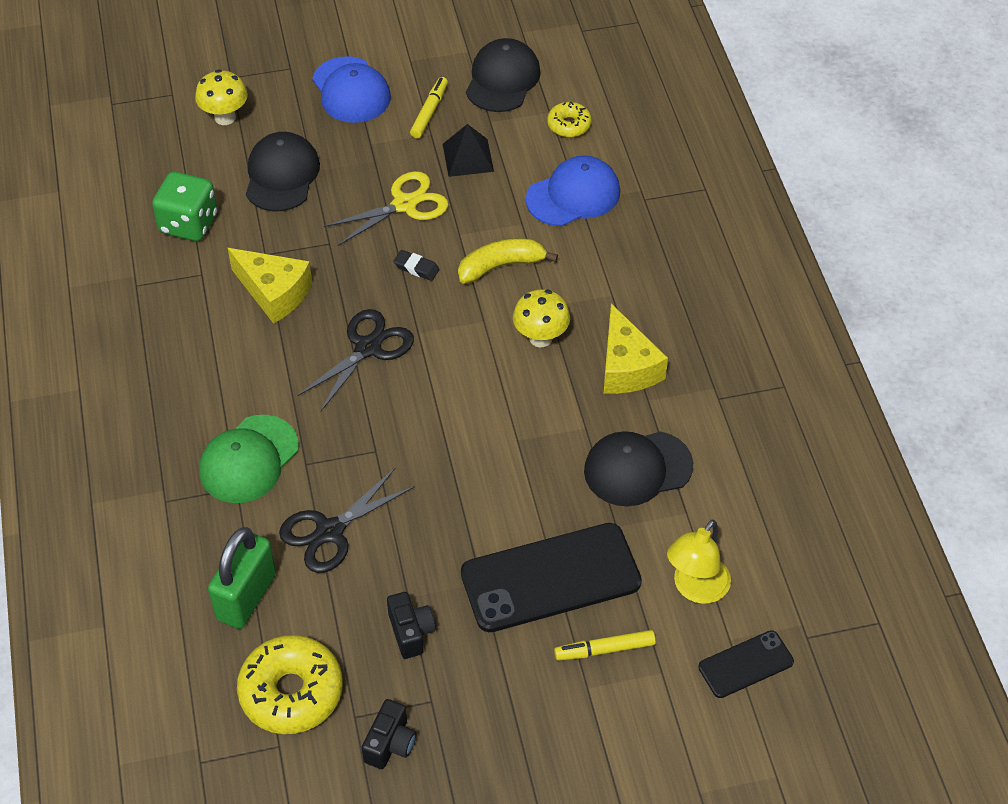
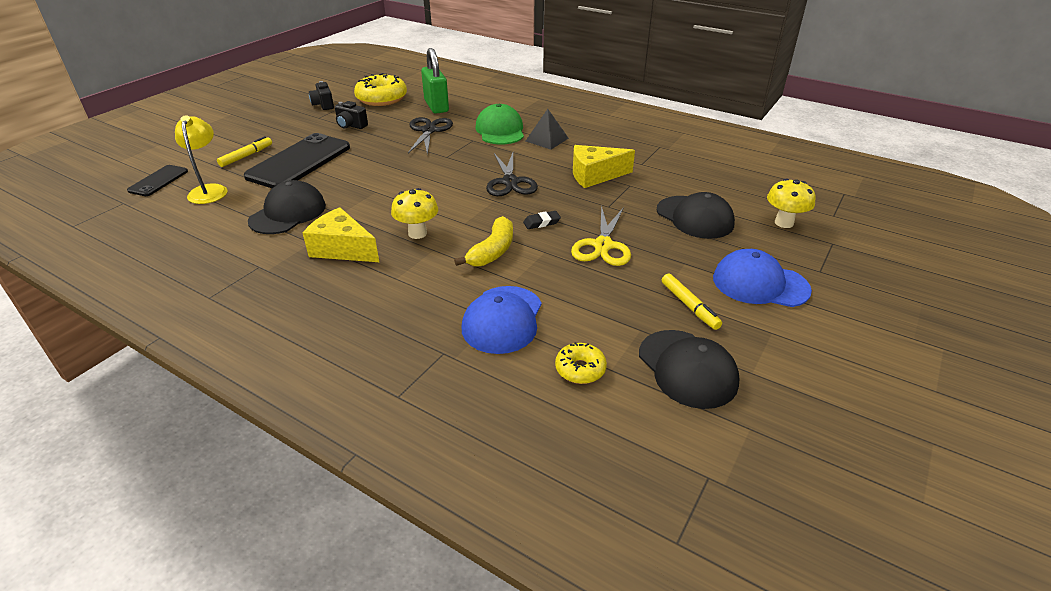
camera: 135 degrees right, 15 degrees down
green dice [152,172,218,241] -> none
black pyramid [443,124,494,177] -> black pyramid moved to [526,109,569,150]

